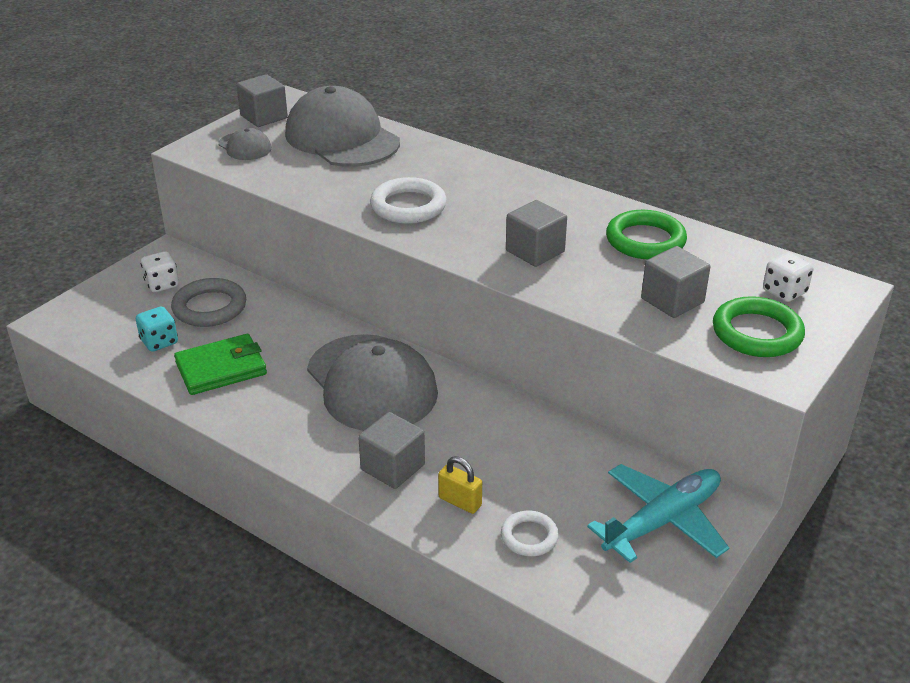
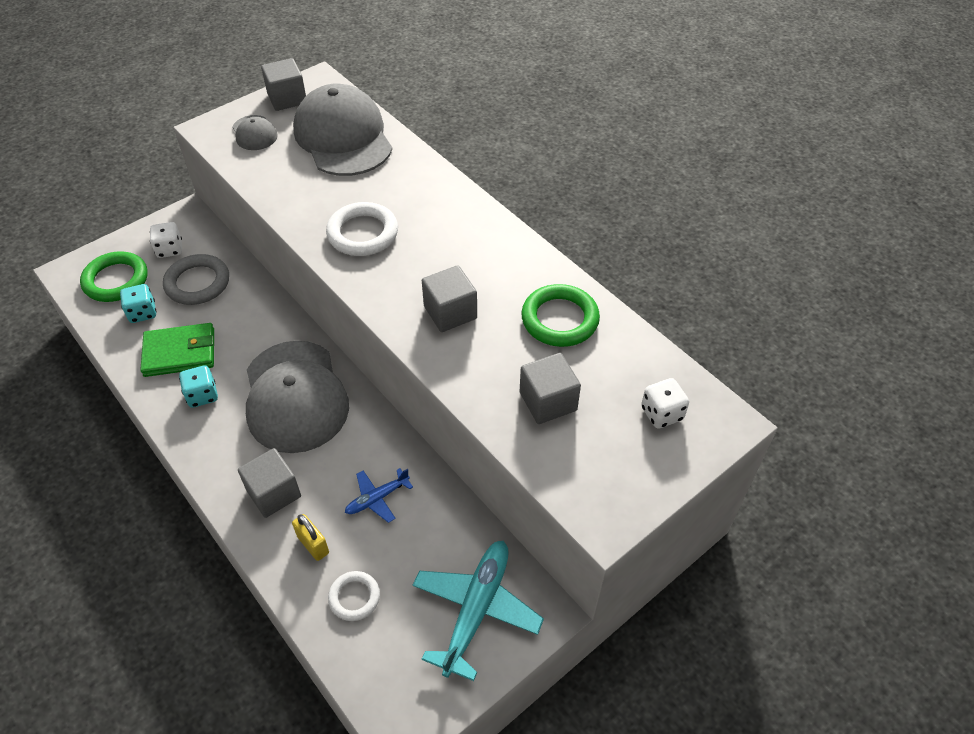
camera: 15 degrees right, 15 degrees up
turquoise plane [587,464,729,563] -> turquoise plane turned 45 degrees counterclockwise [413,541,544,681]
green ring [713,296,805,357] -> green ring moved to [80,251,148,302]
none -> turquoise dice [179,365,218,408]
none -> blue plane [345,468,413,523]

